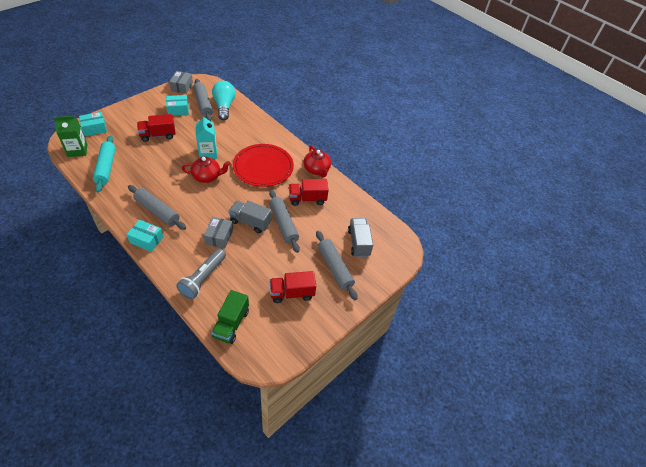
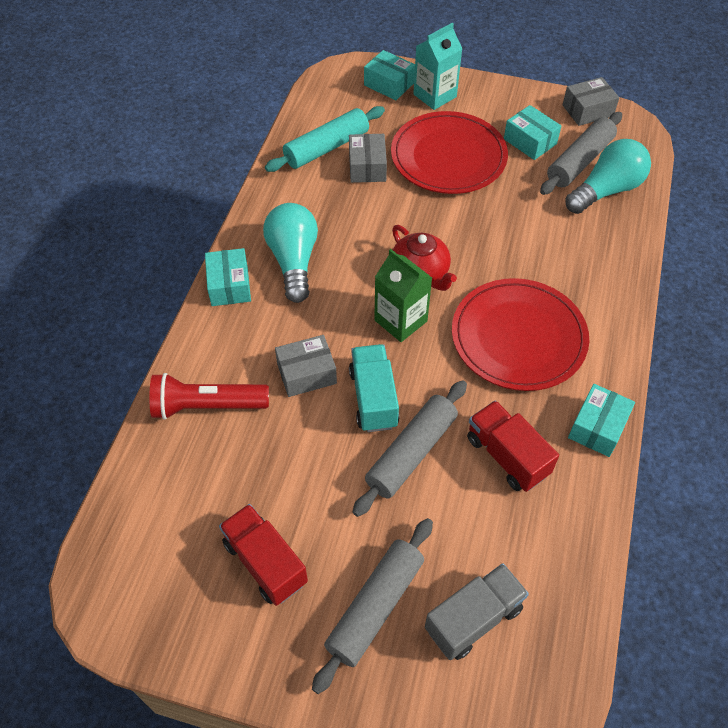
camera: 65 degrees right, 5 degrees up
green carton [53,116,87,157] -> green carton moved to [374,249,432,342]
grey rolling pin [128,185,186,230] -> turquoise light bulb [263,203,318,303]
red truck [137,114,176,142] -> red plate [391,111,508,194]
grey flashlight [176,248,226,299] -> red flashlight [149,373,269,420]
turquoise carton [196,115,217,159] -> turquoise carton moved to [413,23,462,110]
green truck [211,290,249,344] -> none
grey truck [229,201,271,233] -> turquoise truck [349,344,399,432]
red teapot [304,145,331,178] -> turquoise box [568,384,635,457]
none -> grey box [349,134,387,183]

